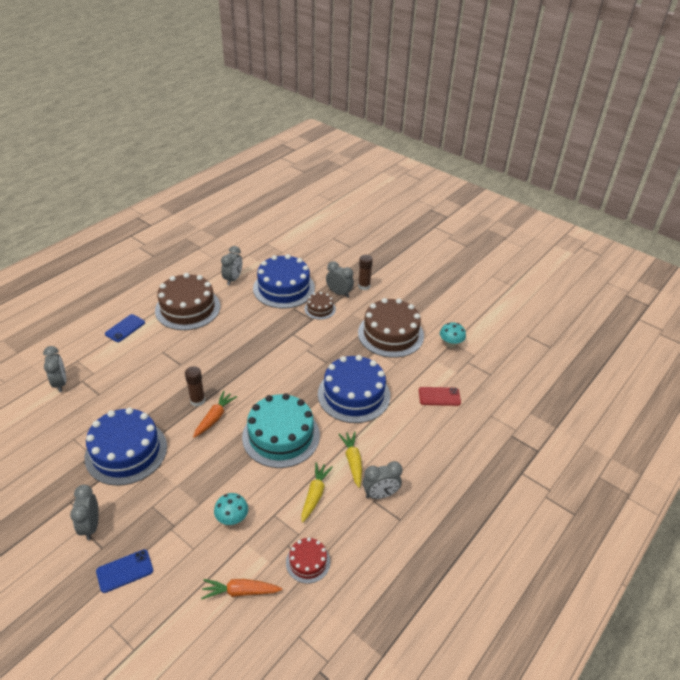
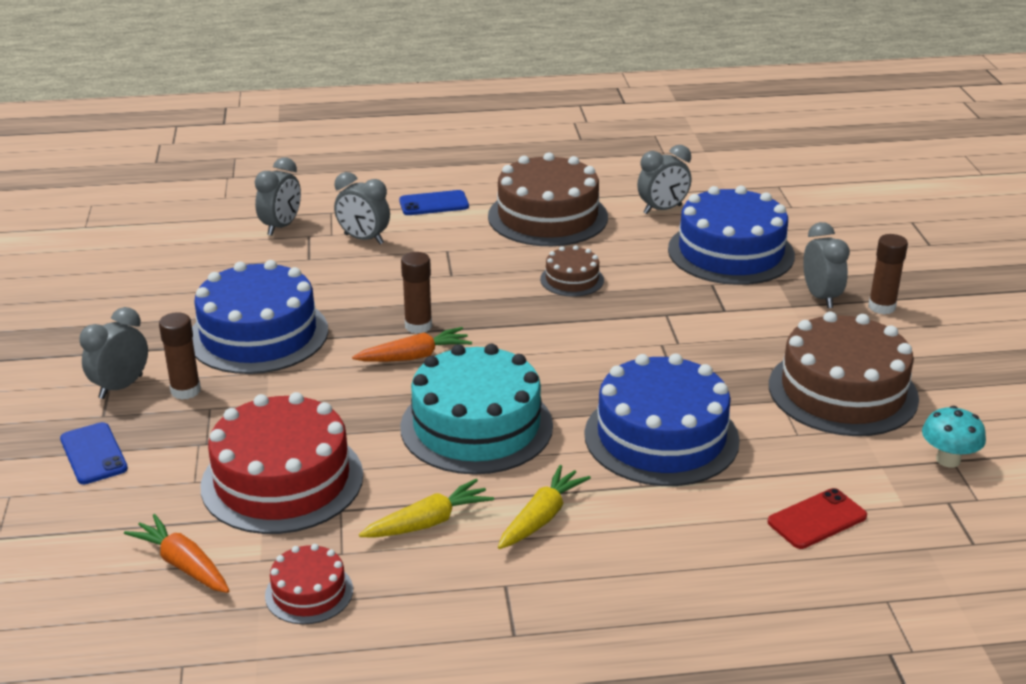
camera: 45 degrees right, 10 degrees down
blue phone [96,549,153,593] -> blue phone turned 45 degrees clockwise [60,422,128,484]
turquoise mushroom [214,493,248,525] -> red cake [201,392,363,534]
brown cake [305,292,336,320] -> brown cake moved to [540,245,604,297]
grey clock [363,461,403,499] -> grey clock moved to [334,172,390,244]
red phone [419,387,461,406] -> red phone turned 75 degrees counterclockwise [768,488,867,549]
none -> brown glue stick [159,312,201,400]

